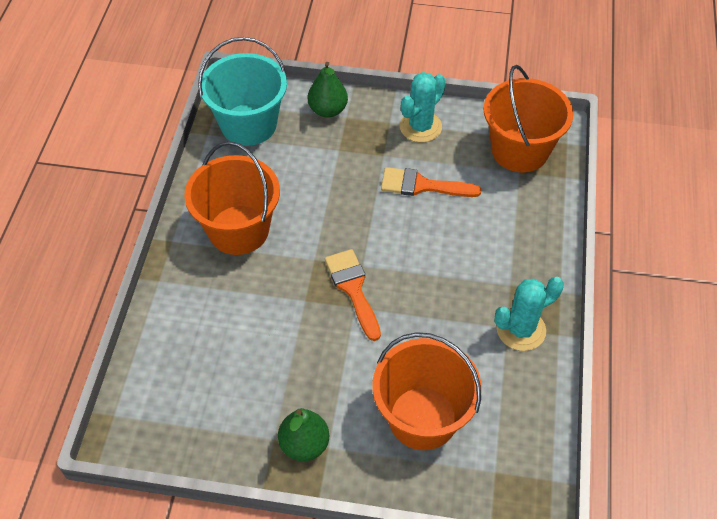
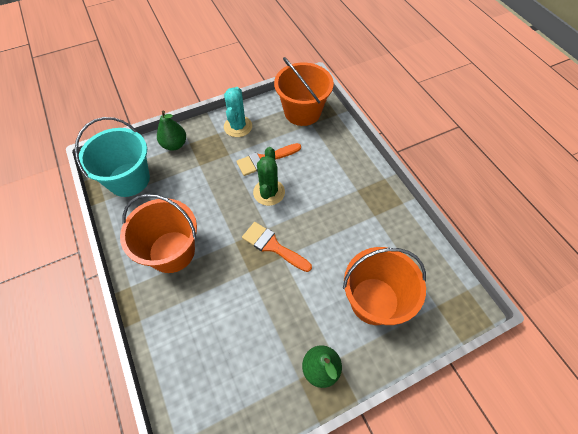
camera: 35 degrees left, 5 degrees up
turquoise cactus [494,277,564,351] -> none
none -> green cactus [253,147,285,206]

